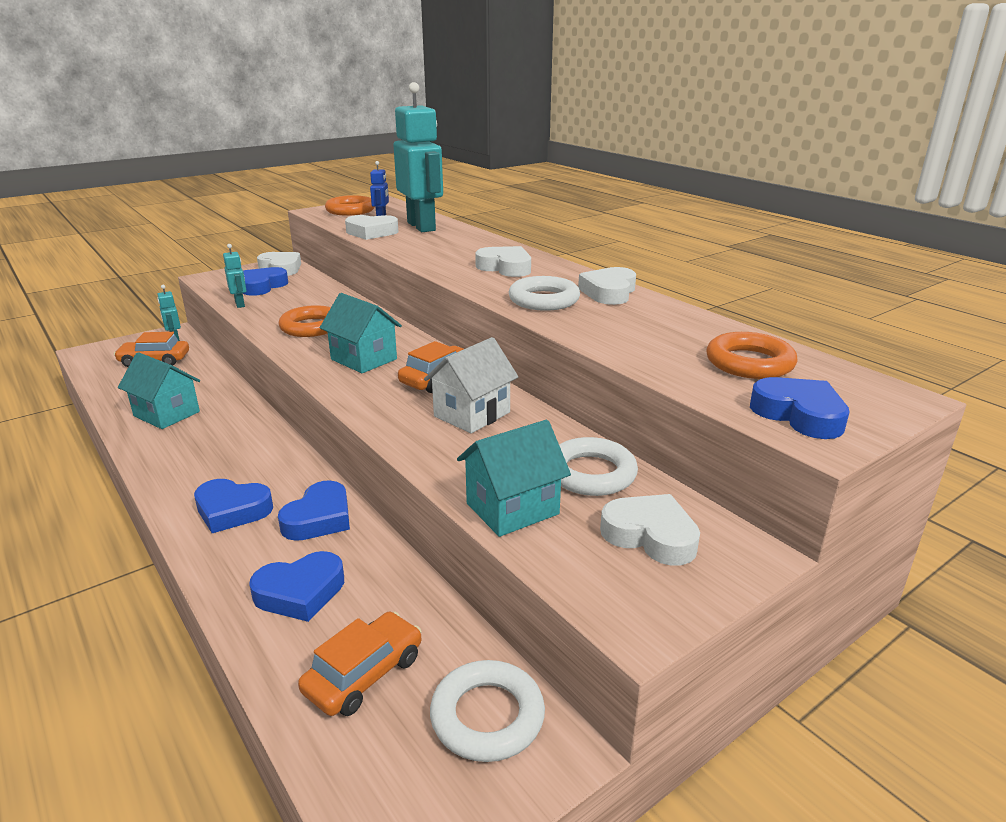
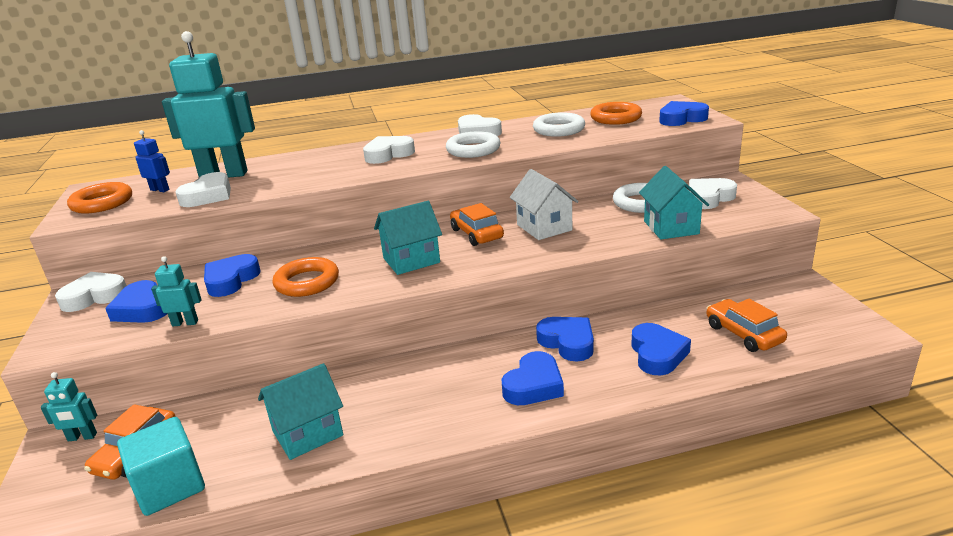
camera: 65 degrees left, 0 degrees up
white ring [430,660,545,762] -> white ring moved to [533,112,585,137]
none -> turquoise cube [117,417,205,516]
none -> blue heart [204,254,261,297]

